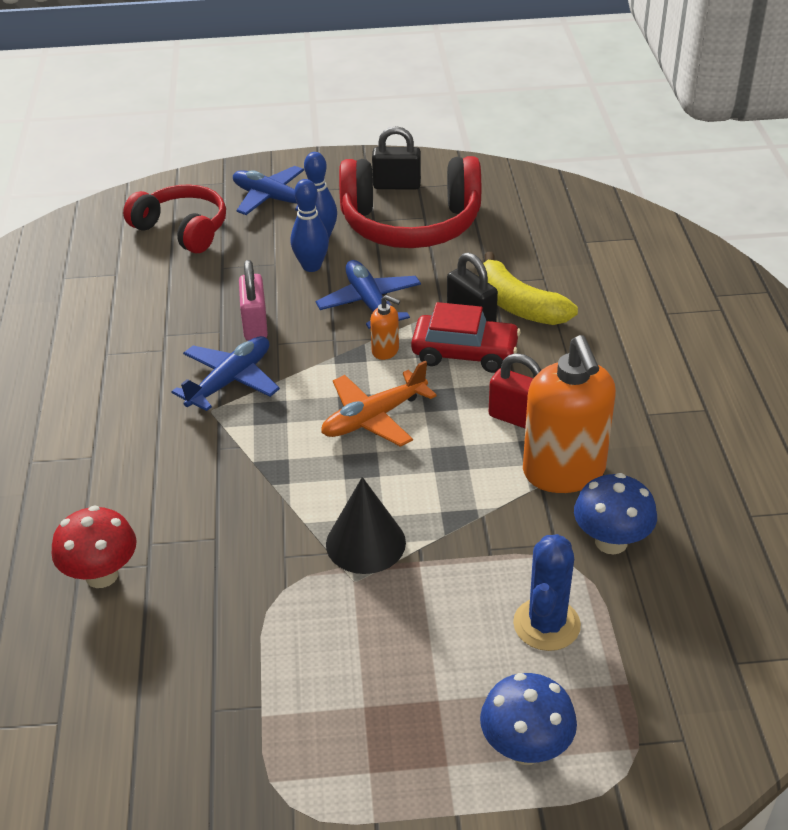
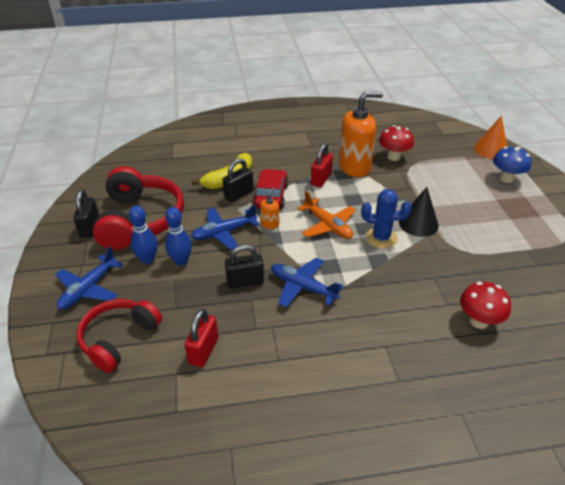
camera: 95 degrees left, 0 degrees up
pink padlock [239,260,268,341] -> black padlock [225,244,264,288]
blue cactus [513,534,581,651] -> blue cactus moved to [361,189,412,249]
blue mushroom [574,473,657,554] -> red mushroom [379,125,414,161]
none -> red padlock [185,309,218,367]
none -> orange cone [474,115,507,159]

